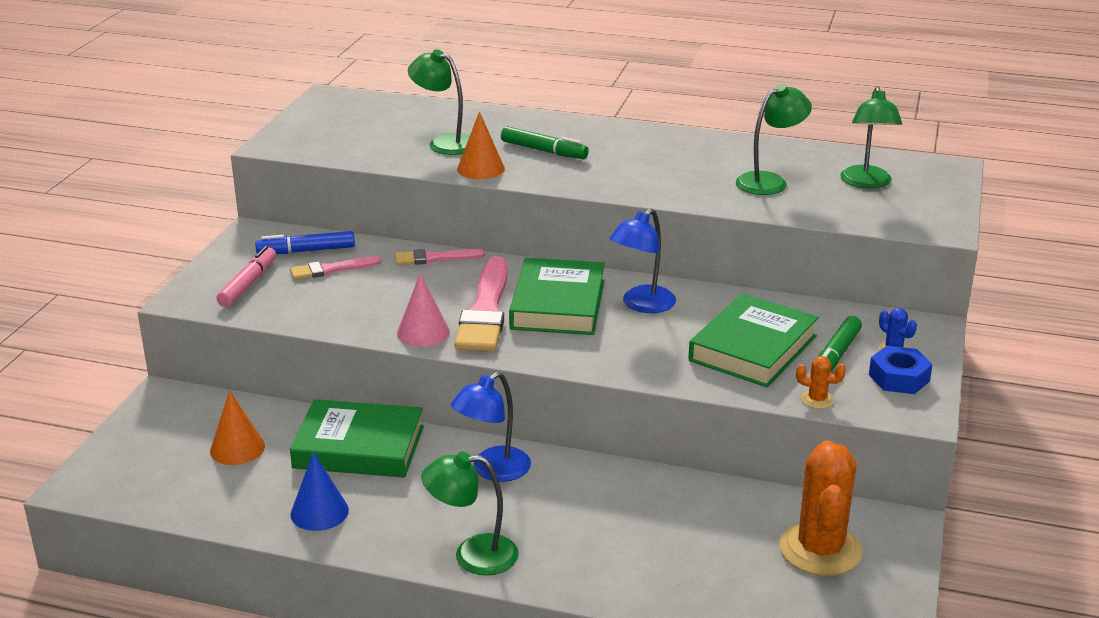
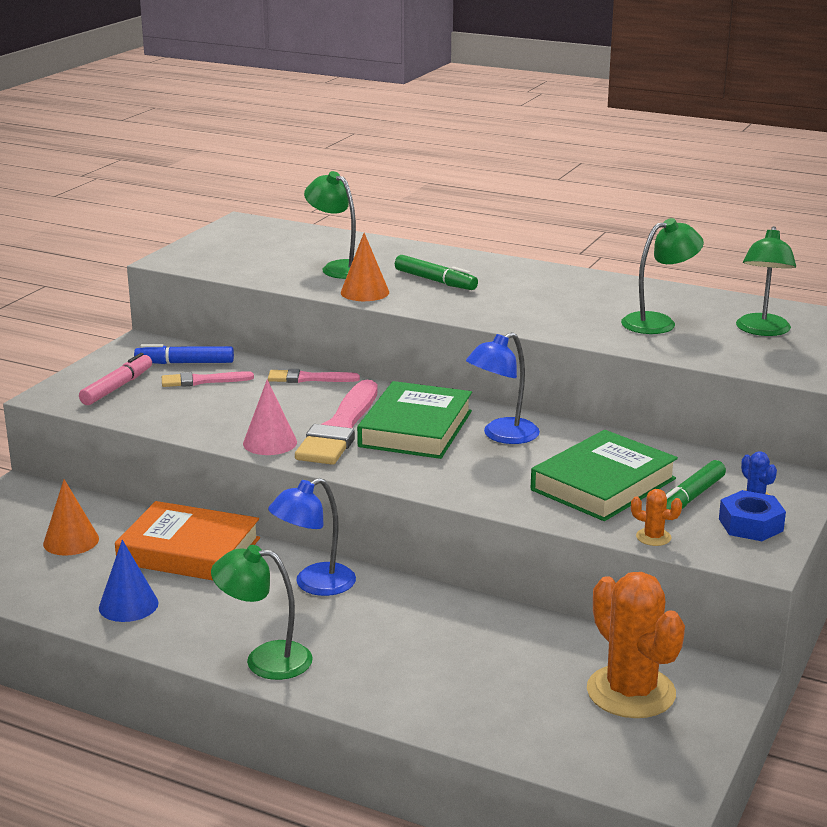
camera: 10 degrees right, 5 degrees down
green book [290,399,424,478] -> orange book [115,501,260,580]
orange cactus [779,441,863,576] -> orange cactus turned 45 degrees counterclockwise [587,572,685,718]

